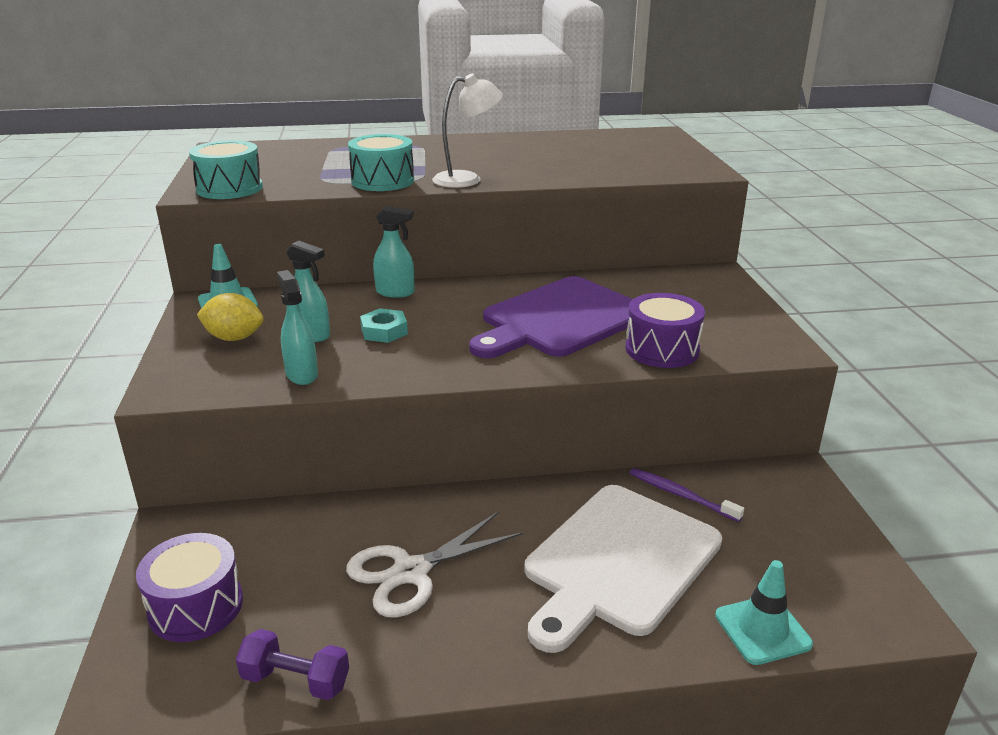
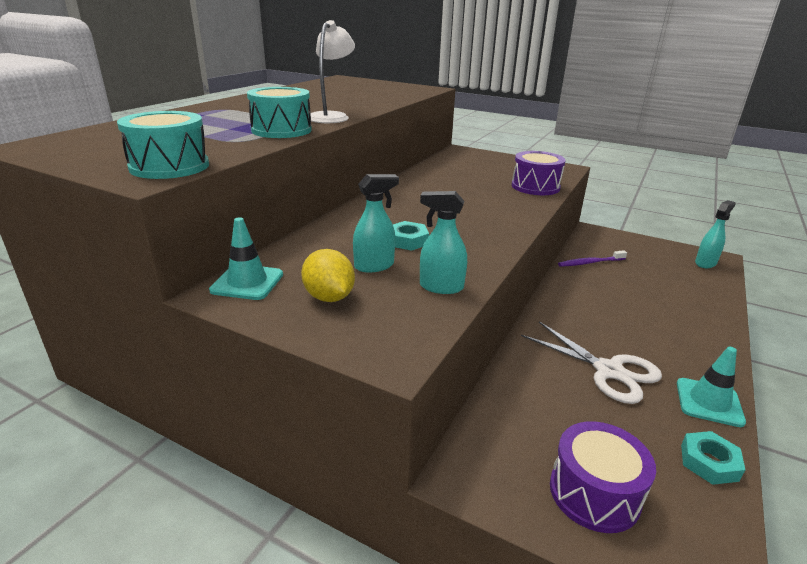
camera: 55 degrees left, 0 degrees up
yellow lemon [197,293,264,341] -> yellow lemon turned 75 degrees counterclockwise [301,249,355,302]
purple dumbbell [236,629,349,700] -> turquoise nut [681,431,745,485]
white scissors [346,512,523,618] -> white scissors turned 45 degrees counterclockwise [521,322,662,404]
turquoise spray bottle [373,206,415,298] -> turquoise spray bottle moved to [695,200,736,268]
purple cutting board [469,276,633,358] -> none
white cutting board [524,485,722,653] -> none
turquoise traffic cone [715,560,813,665] -> turquoise traffic cone moved to [677,347,746,427]

